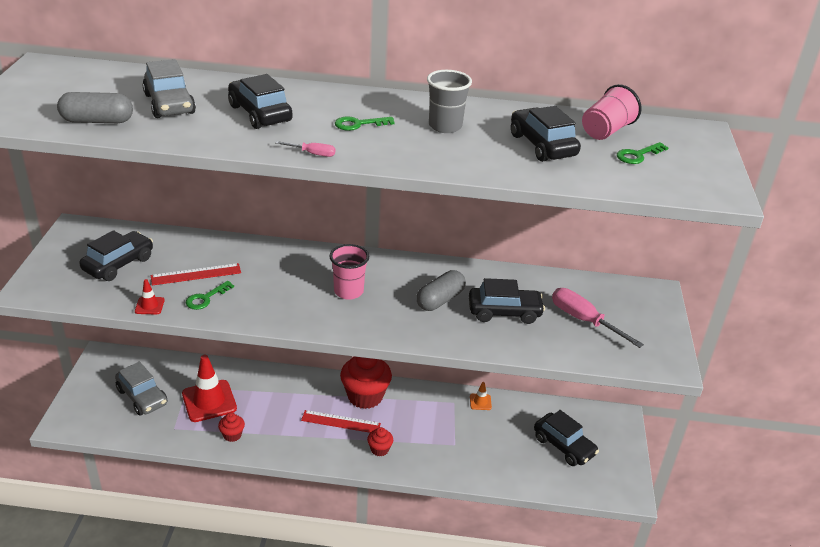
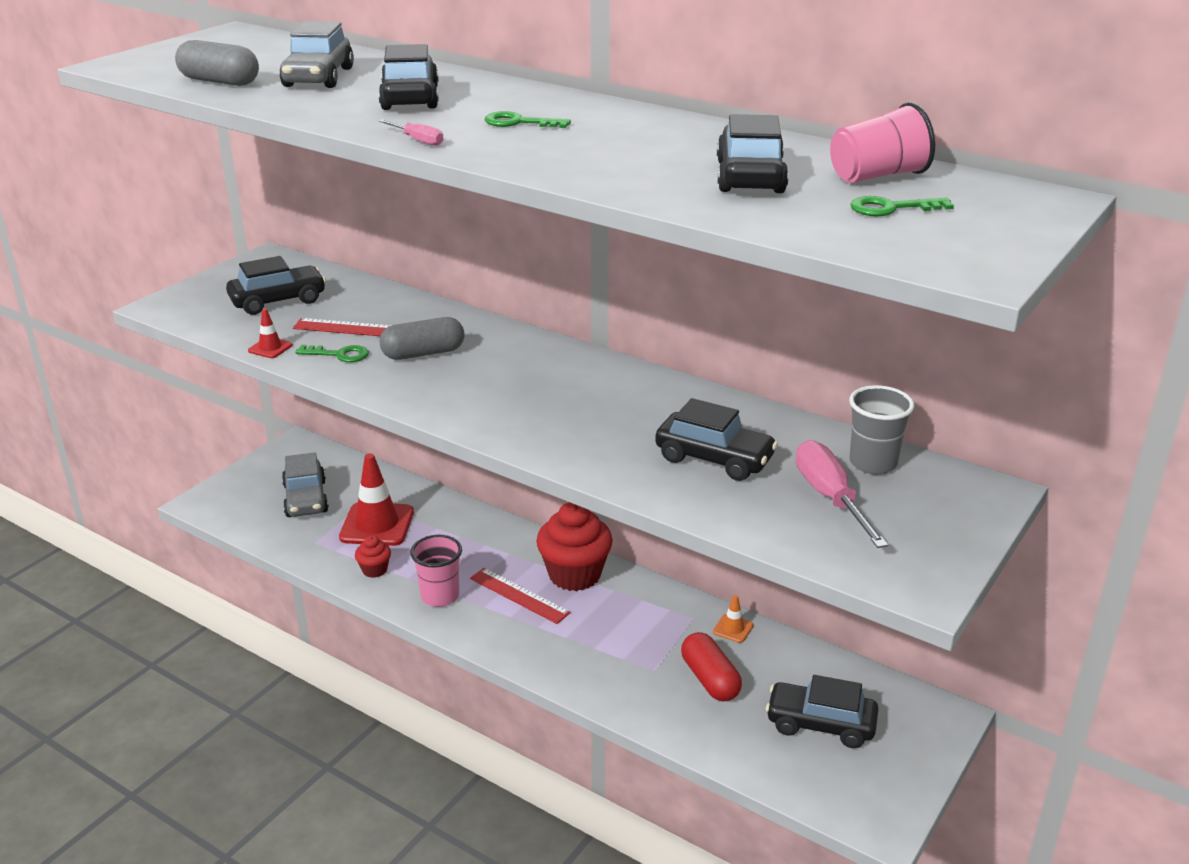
camera: 30 degrees right, 5 degrees down
green key [186,281,234,310] -> green key turned 150 degrees counterclockwise [296,345,369,362]
pink cup [330,244,369,300] -> pink cup moved to [410,535,462,607]
red cupcake [367,427,393,456] -> none
grey capsule [416,270,466,311] -> grey capsule moved to [380,317,465,360]
grey cup [427,70,472,133] -> grey cup moved to [849,385,914,474]
black car [534,410,599,466] -> black car turned 120 degrees clockwise [766,675,878,748]
none -> red capsule [681,632,742,701]

